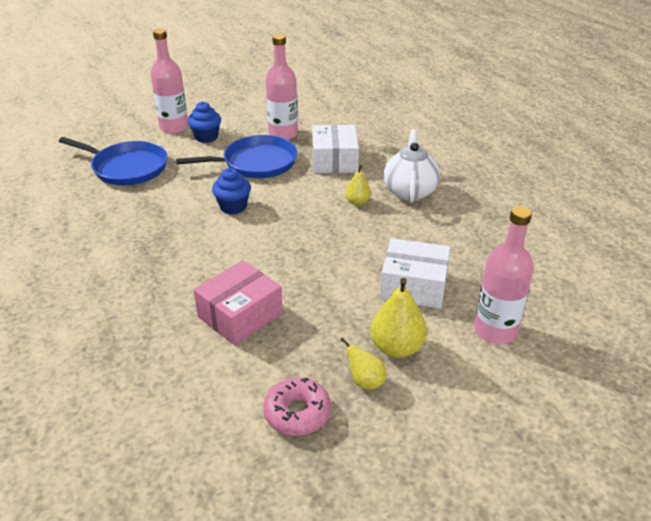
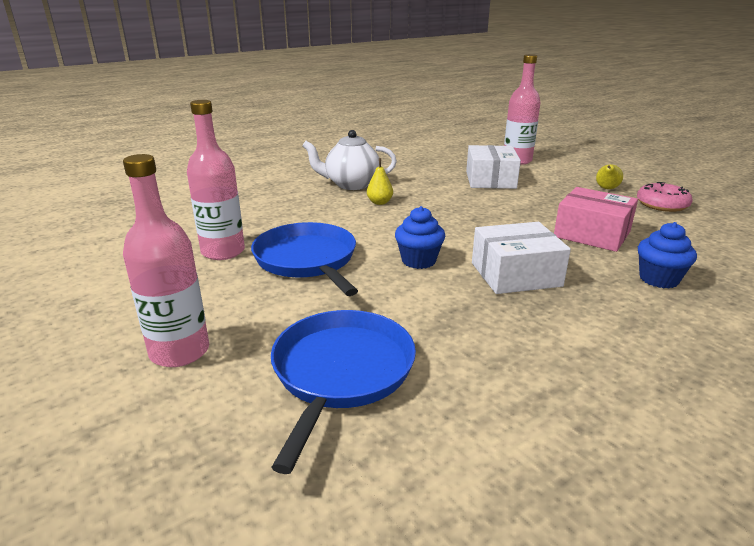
camera: 100 degrees left, 10 degrees down
blue cupcake [188,101,221,143] -> blue cupcake moved to [638,222,697,288]
white box [312,125,359,173] -> white box moved to [472,222,571,294]
yellow pear [370,278,427,358] -> none

